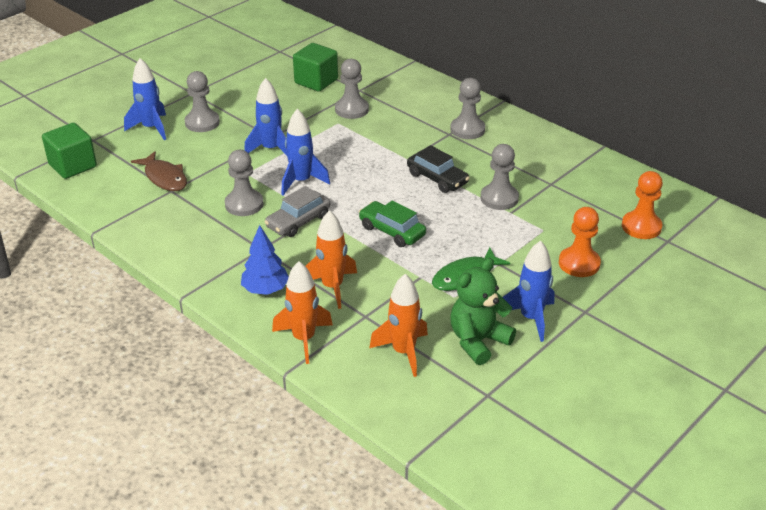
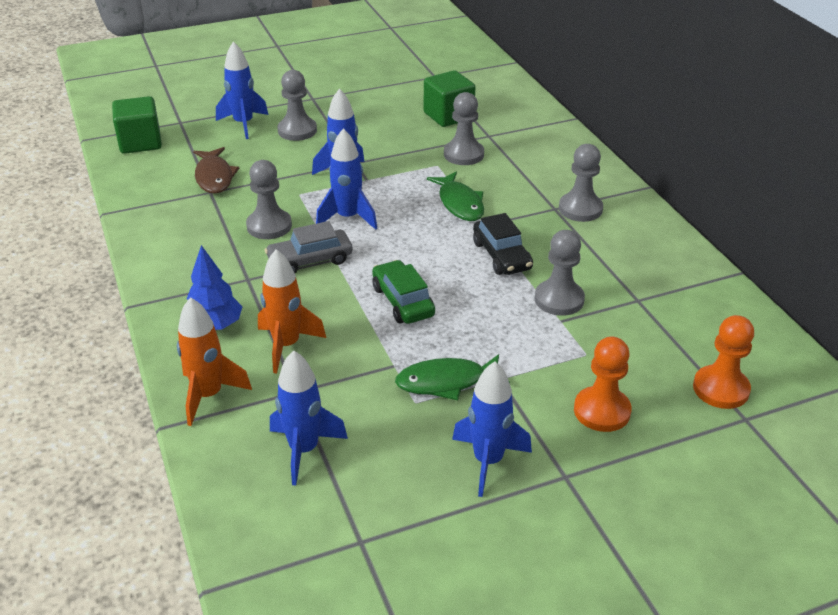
camera: 25 degrees right, 0 degrees up
orange rocket [369,274,428,377] -> blue rocket [270,350,348,486]
green teddy bear [450,258,516,365] -> none
none -> green fish [427,172,484,221]

